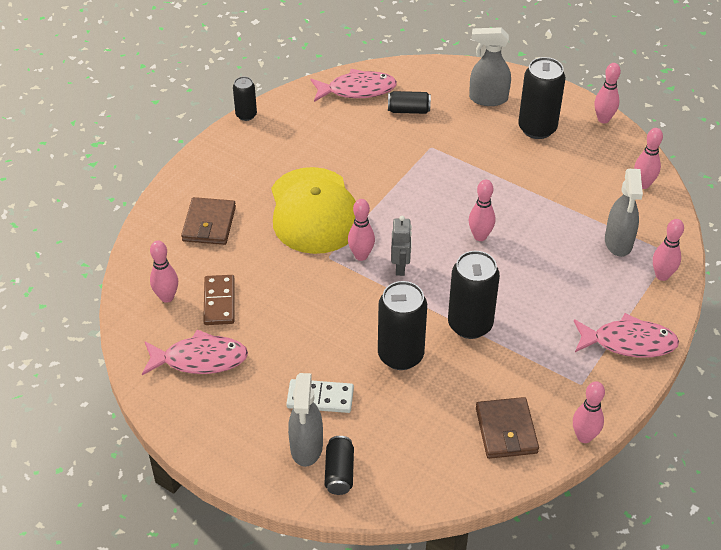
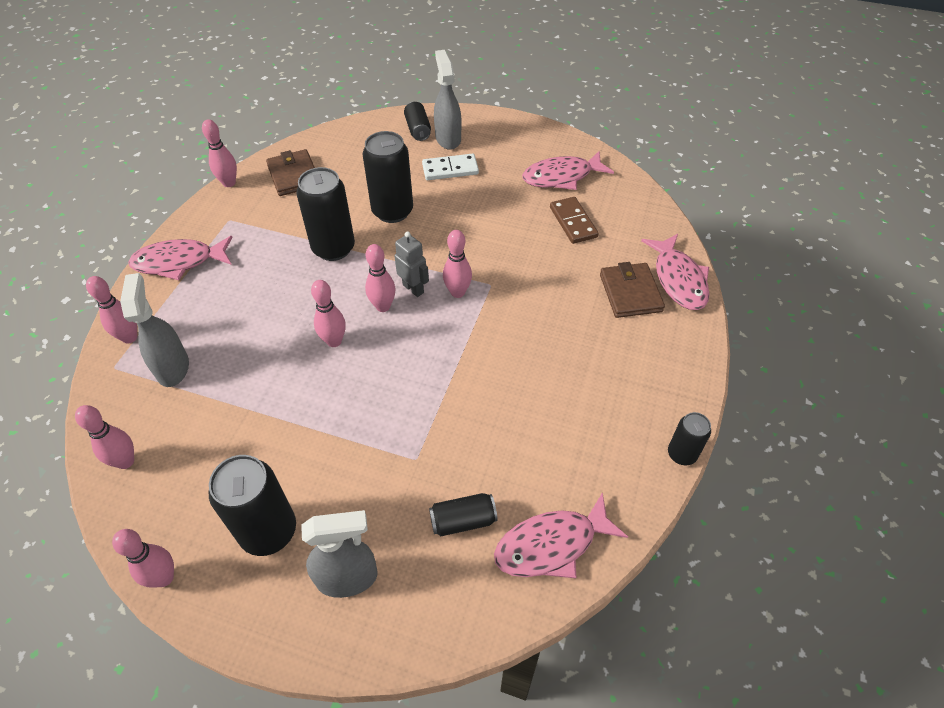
camera: 165 degrees right, 5 degrees up
pink bowling pin [150,241,178,303] -> pink bowling pin moved to [365,244,396,312]
yellow cap [271,167,356,254] -> none
grey robot [391,215,412,276] -> grey robot turned 150 degrees clockwise [394,231,429,297]
none -> pink fish [641,234,709,310]

